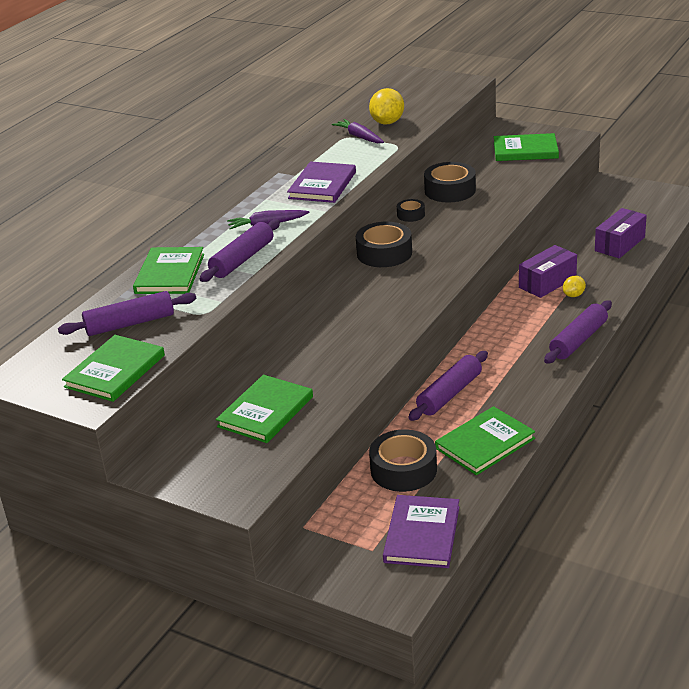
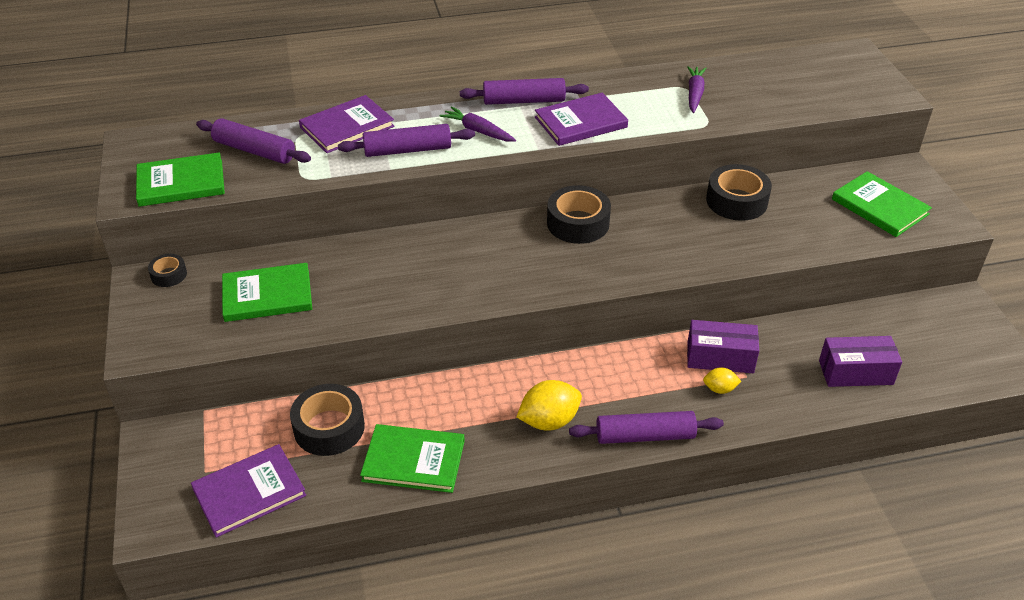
camera: 45 degrees right, 10 degrees up
green book [133,247,204,294] -> purple book [299,95,394,153]
yellow lemon [369,88,404,125] -> yellow lemon moved to [517,380,582,431]
black tape [397,199,425,222] -> black tape moved to [148,254,187,287]
purple rolling pin [408,351,488,421] -> purple rolling pin moved to [460,78,589,105]

